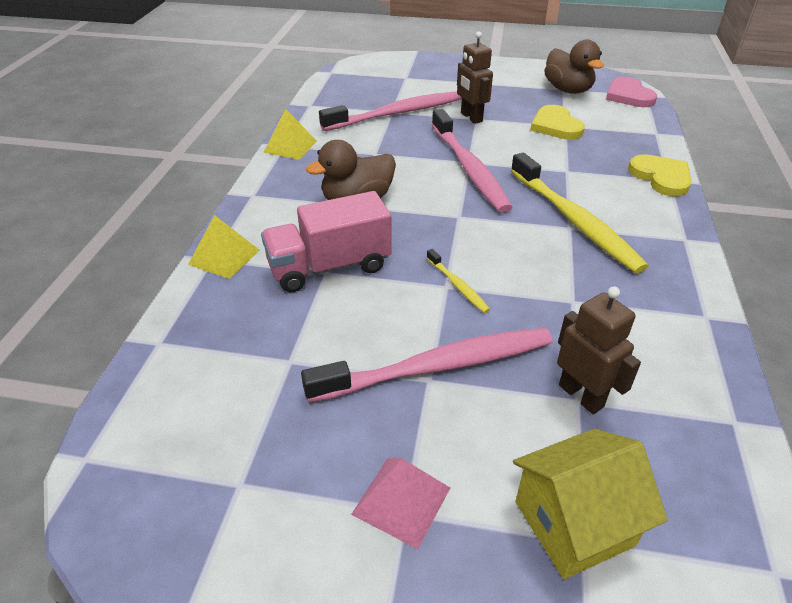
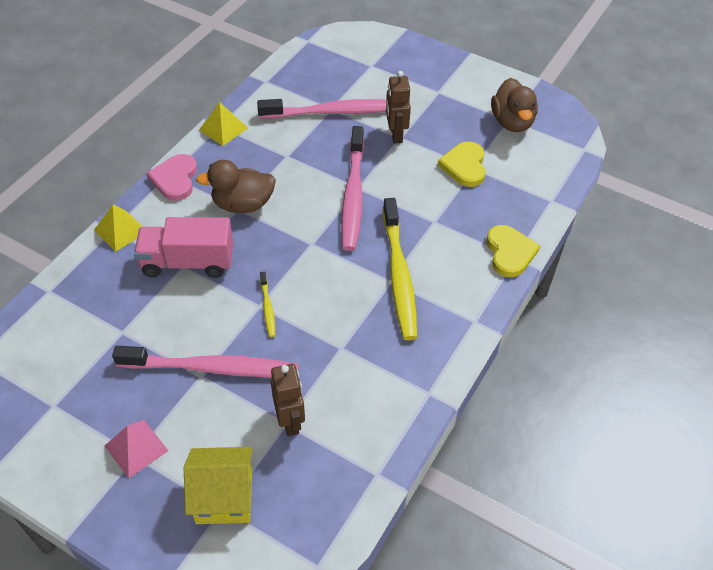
camera: 20 degrees right, 10 degrees up
pink heart [606,77,657,107] -> pink heart moved to [147,154,197,201]

